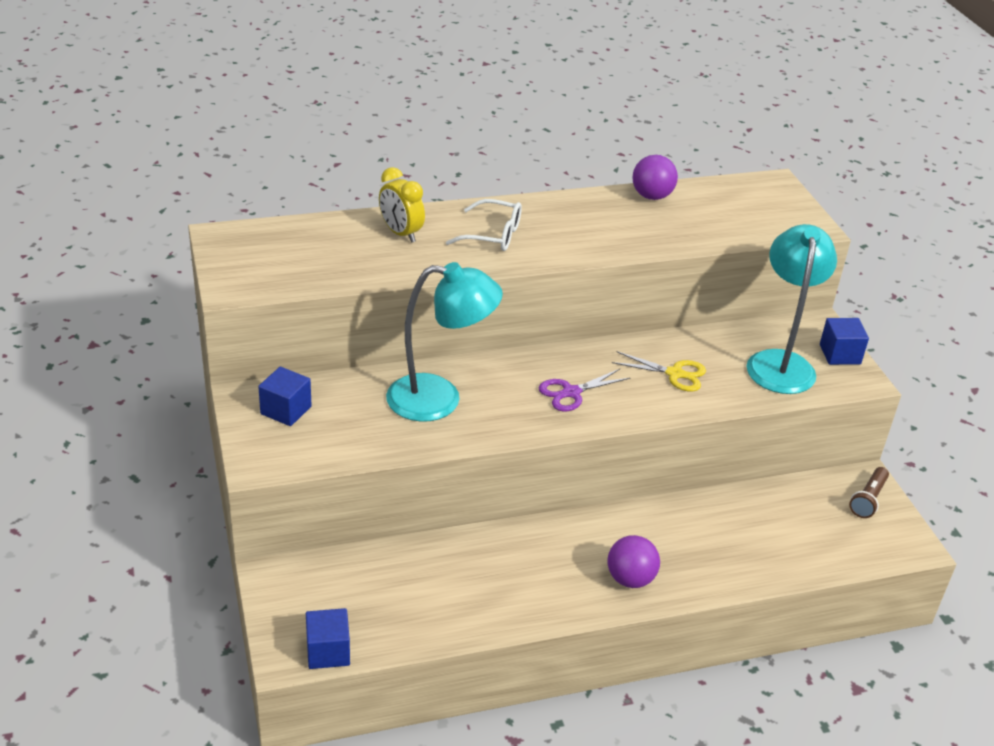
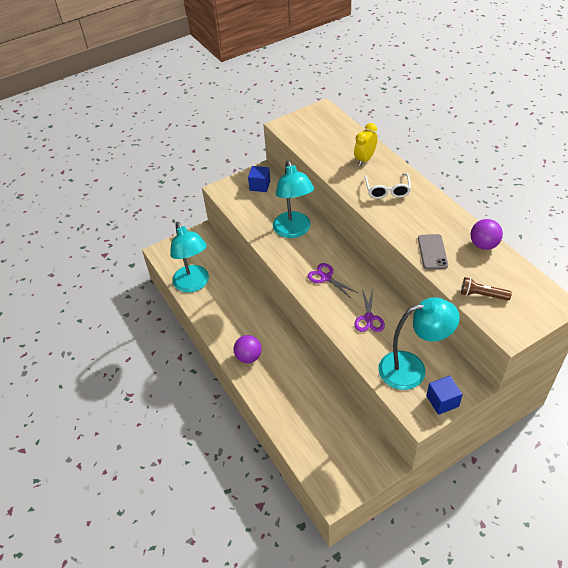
camera: 80 degrees right, 10 degrees up
blue cube [306,608,350,669] -> none
yellow scissors [612,351,706,392] -> purple scissors [355,289,385,332]
brown flashlight [849,467,889,518] -> brown flashlight moved to [461,277,512,300]
none -> turquoise lamp [170,222,209,293]
none -> grey phone [418,234,448,270]

